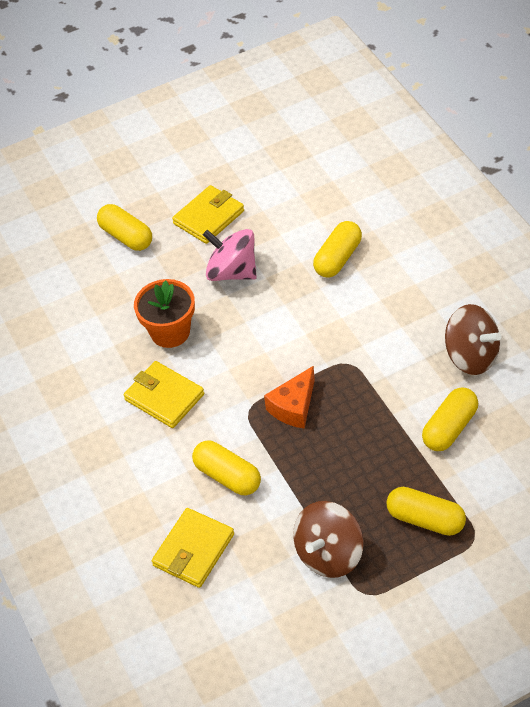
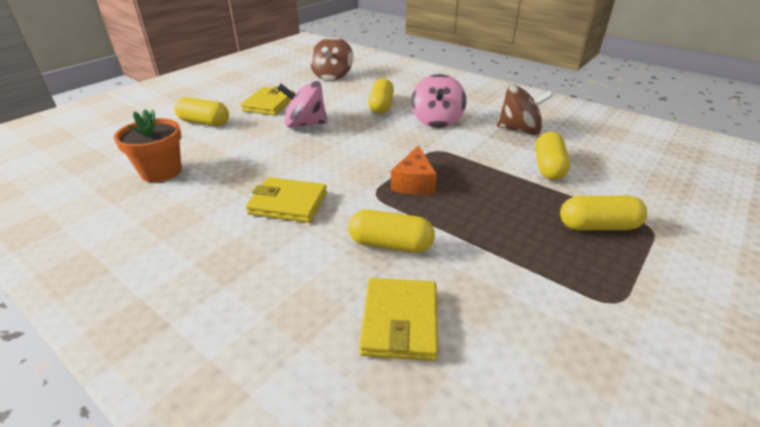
camera: 30 degrees left, 15 degrees down
orange flower pot [134,279,195,348] -> orange flower pot moved to [114,109,182,182]
brown spinning top [293,501,364,578] -> brown spinning top moved to [310,37,353,81]
none -> pink spinning top [411,74,466,128]

